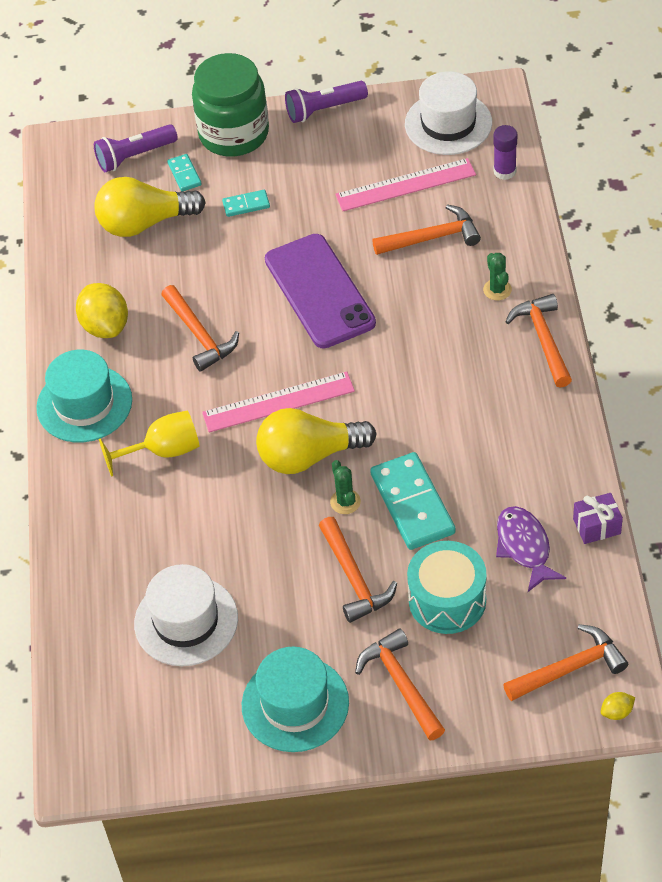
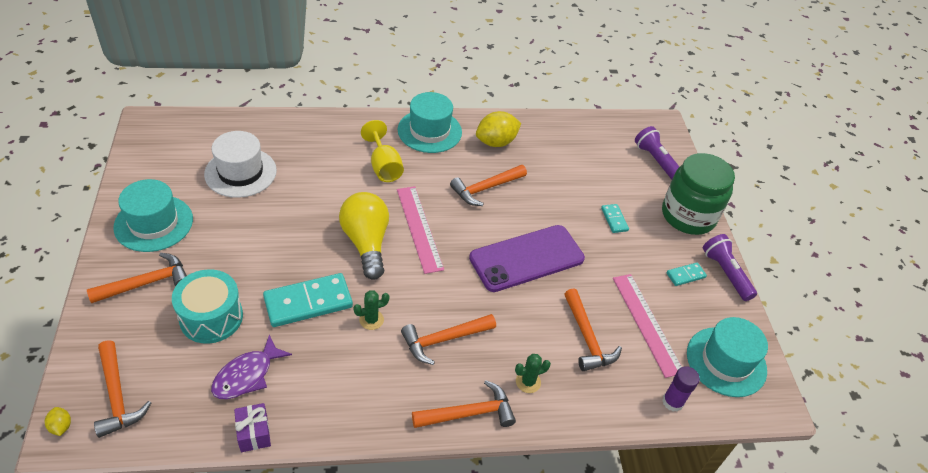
camera: 80 degrees right, 5 degrees down
yellow light bulb [94,177,206,237] -> none
turquoise domino [167,154,202,191] -> turquoise domino moved to [666,262,707,286]
orange hammer [319,517,397,623] -> orange hammer moved to [401,314,496,365]
green cactus [330,460,361,514] -> green cactus moved to [353,290,389,330]
white hat [405,71,492,155] -> turquoise hat [687,317,768,397]
purple fish [496,506,566,592] -> purple fish turned 150 degrees clockwise [211,334,292,399]

